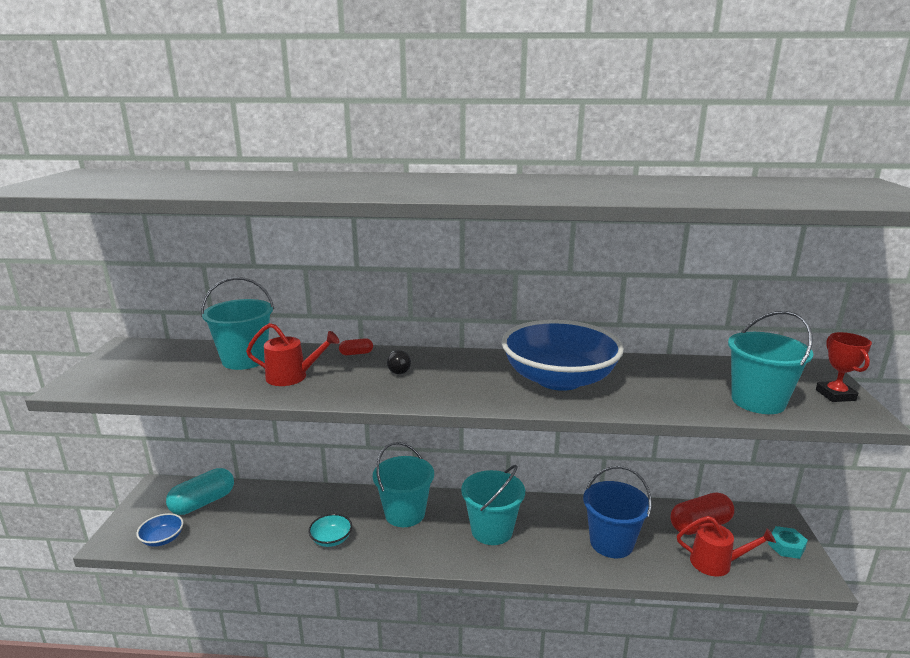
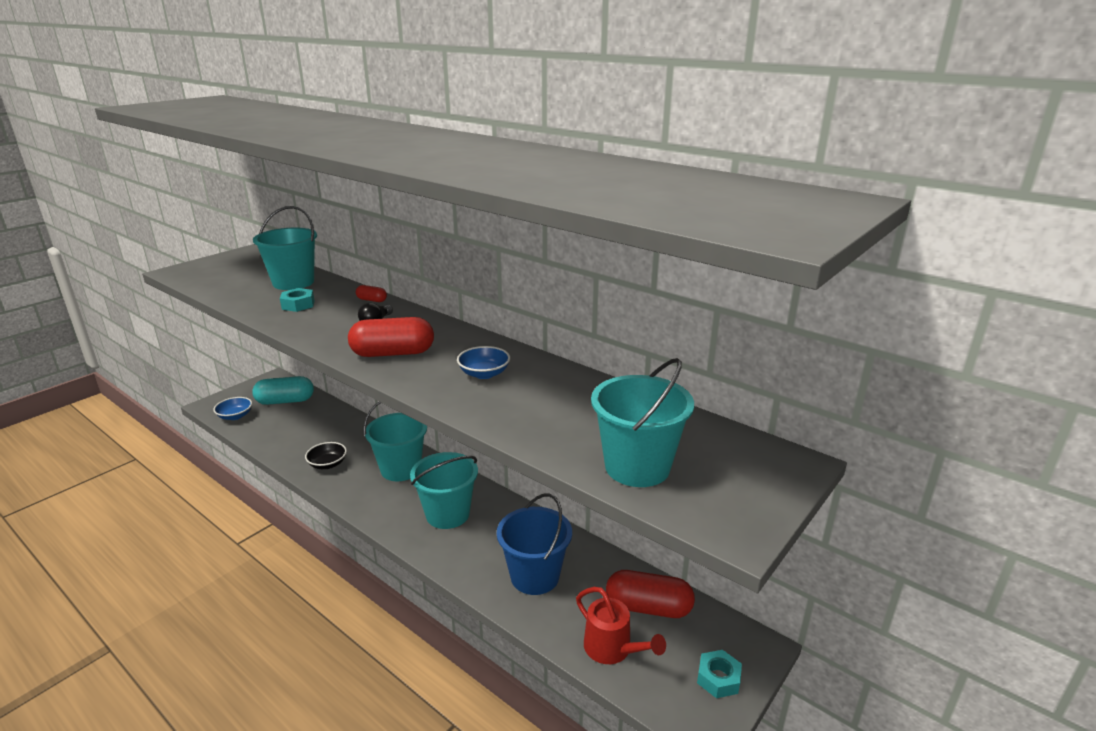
camera: 35 degrees right, 5 degrees up
red watering can [246,323,339,386] -> turquoise nut [280,288,315,312]
turquoise bowl [308,514,352,547] -> black bowl [305,442,347,469]
blue bowl [502,320,624,391] -> blue bowl [457,346,510,379], size x0.40
red trophy [816,332,872,402] -> none
none -> red capsule [348,317,434,357]

